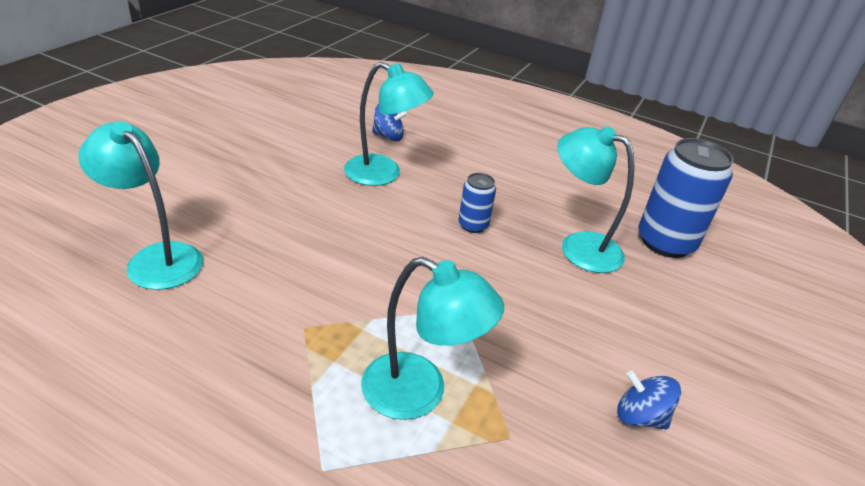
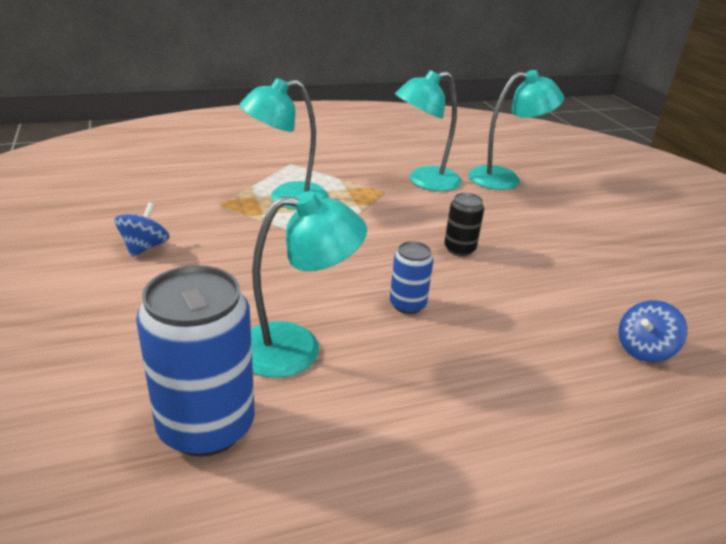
camera: 135 degrees right, 5 degrees down
turquoise lamp [344,62,434,186] -> turquoise lamp moved to [395,70,462,191]
blue spinning top [617,371,681,430] -> blue spinning top turned 60 degrees counterclockwise [114,202,170,257]
none -> black can [444,193,484,256]

